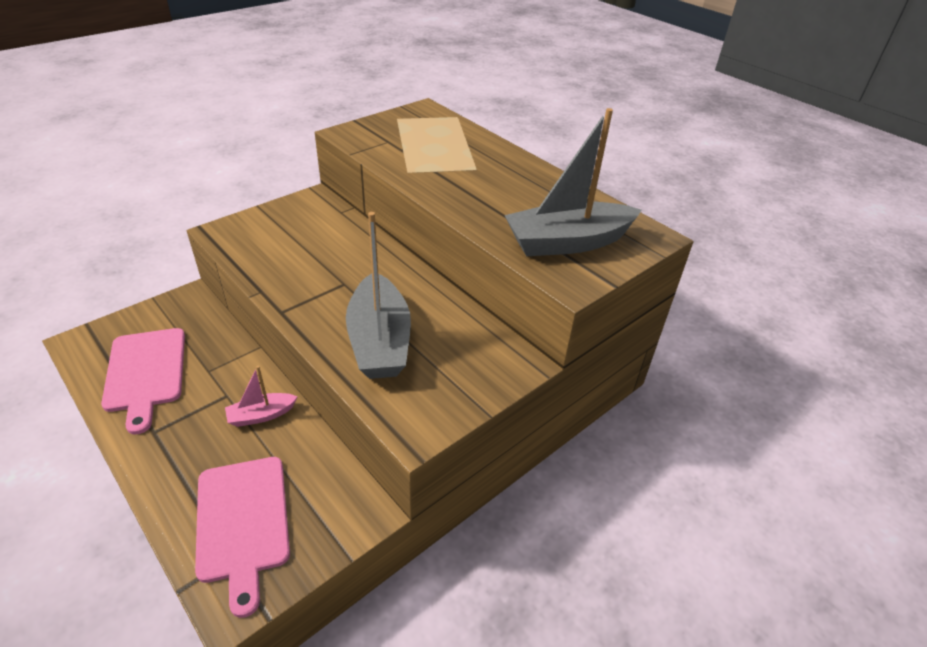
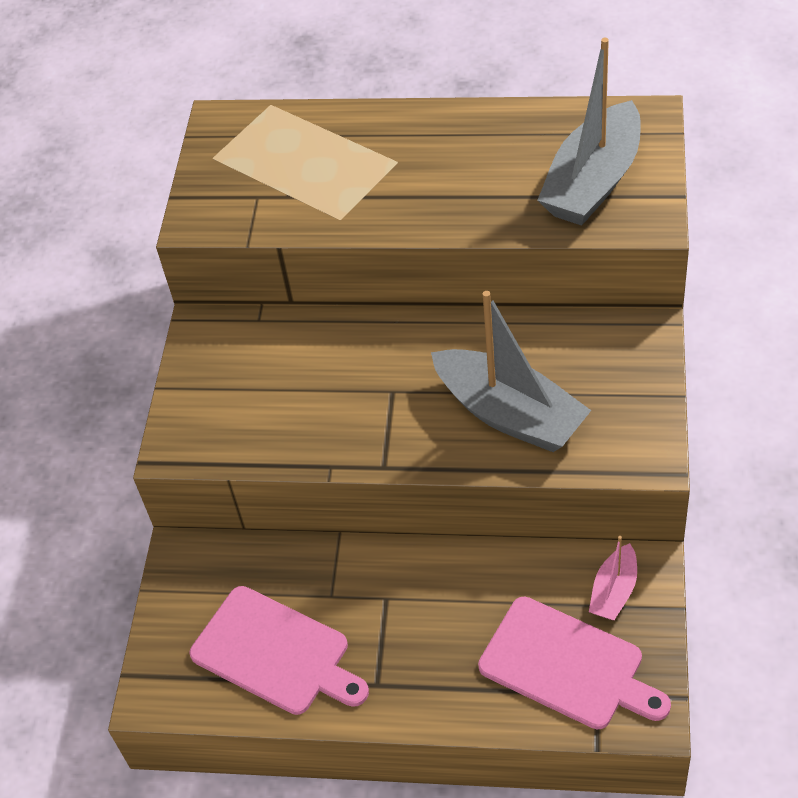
camera: 35 degrees left, 10 degrees up
pink boat [225,366,298,427] -> pink boat moved to [589,536,637,620]

